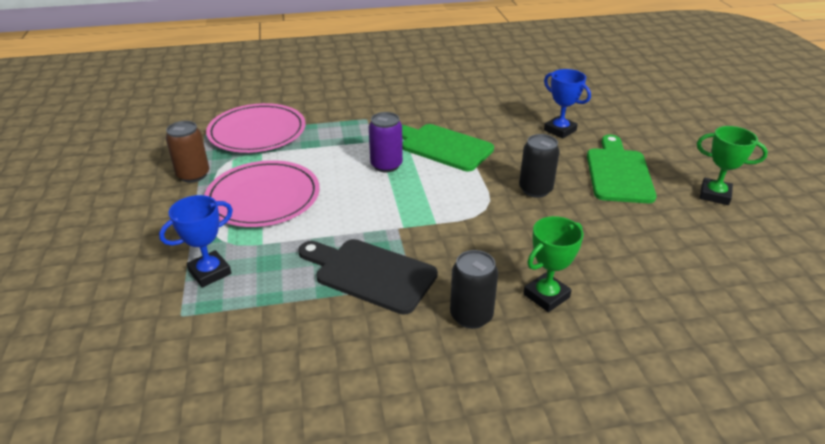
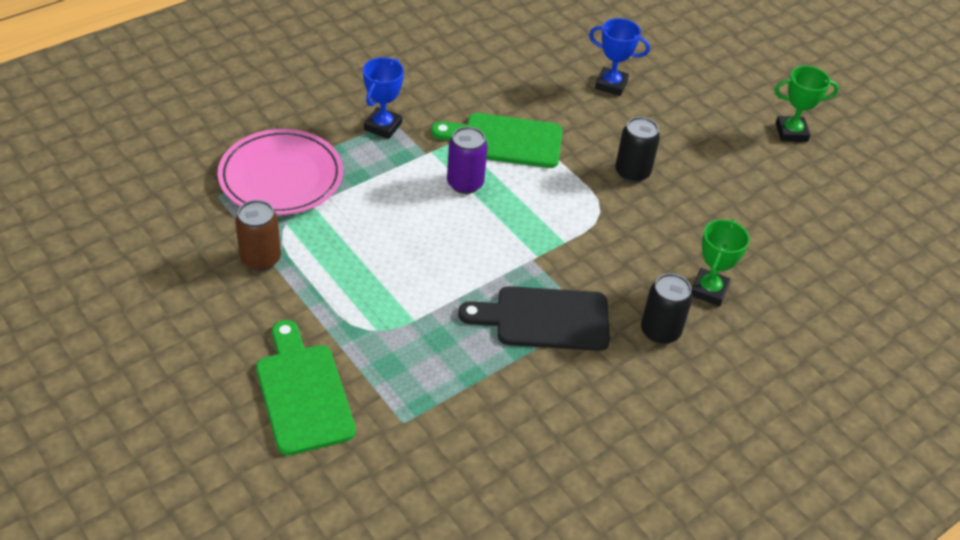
camera: 30 degrees left, 10 degrees up
blue trophy [159,195,233,287] -> blue trophy moved to [363,57,404,139]
pink plate [204,160,320,227] -> none
green cutting board [587,135,657,203] -> green cutting board moved to [256,320,356,456]

